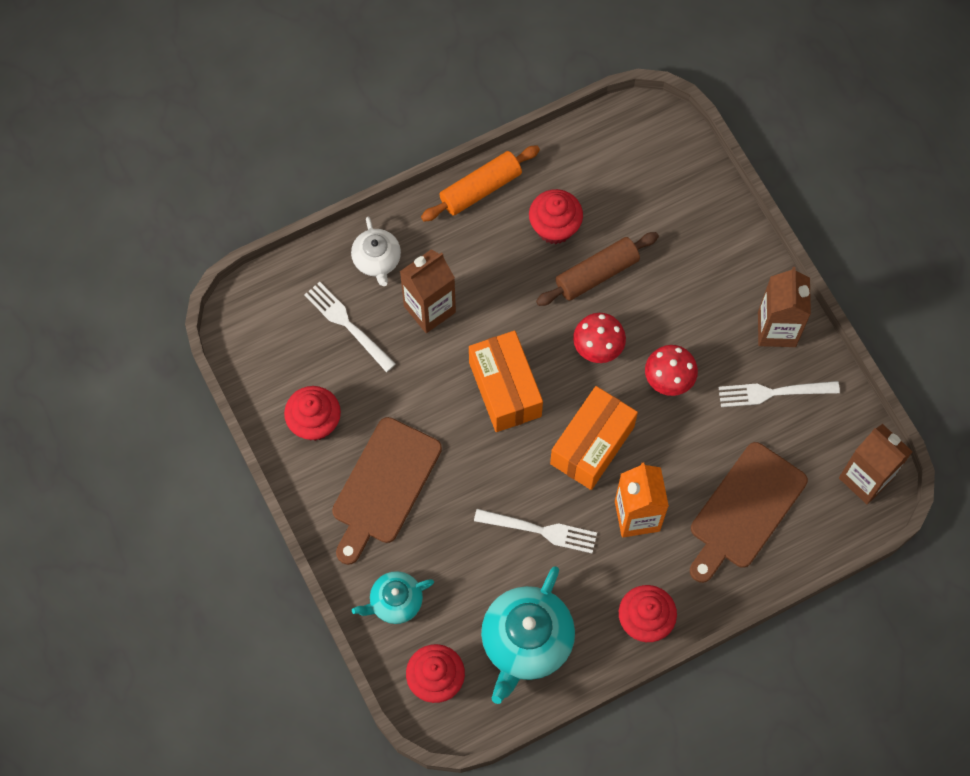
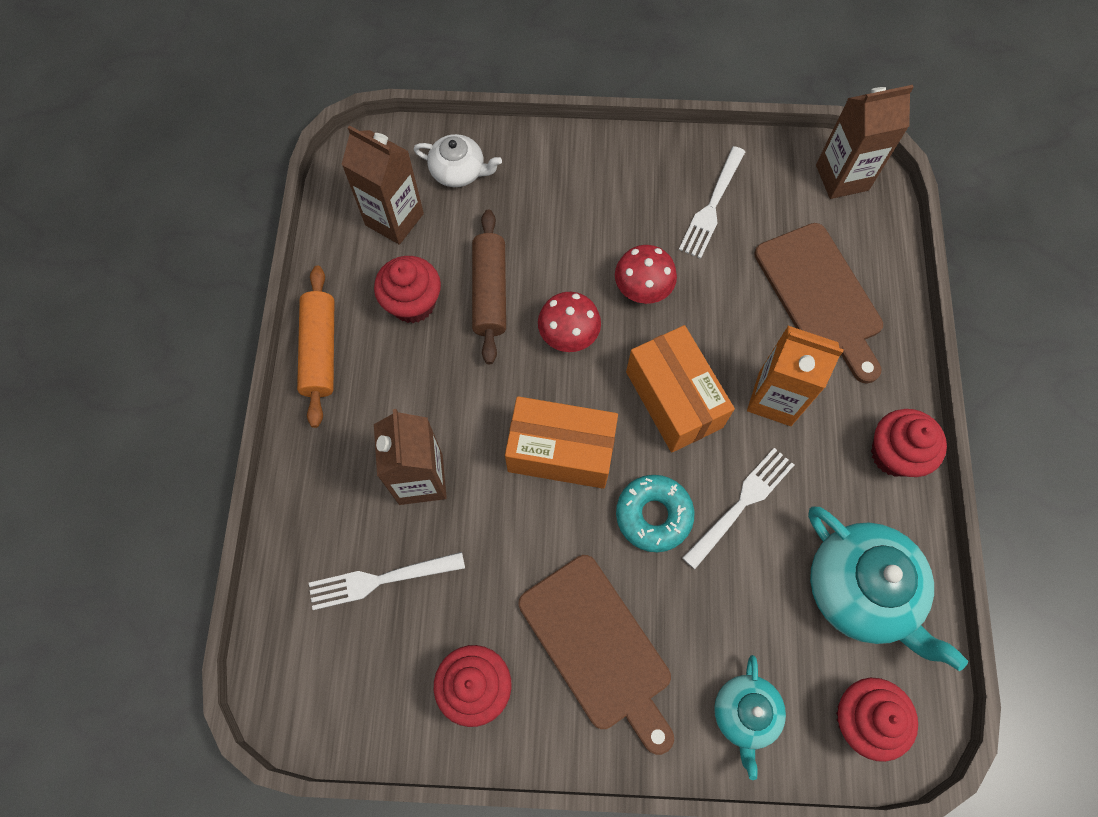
camera: 60 degrees left, 0 degrees up
white teapot [351,217,401,286] -> white teapot moved to [414,134,502,187]
brown carton [758,267,811,347] -> brown carton moved to [341,125,424,245]
none -> turquoise donut [616,475,694,552]

